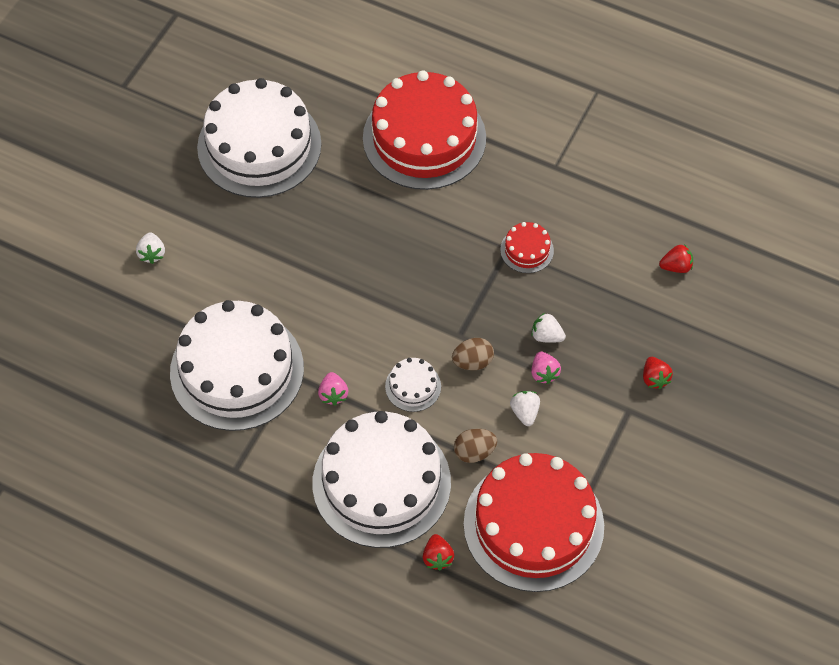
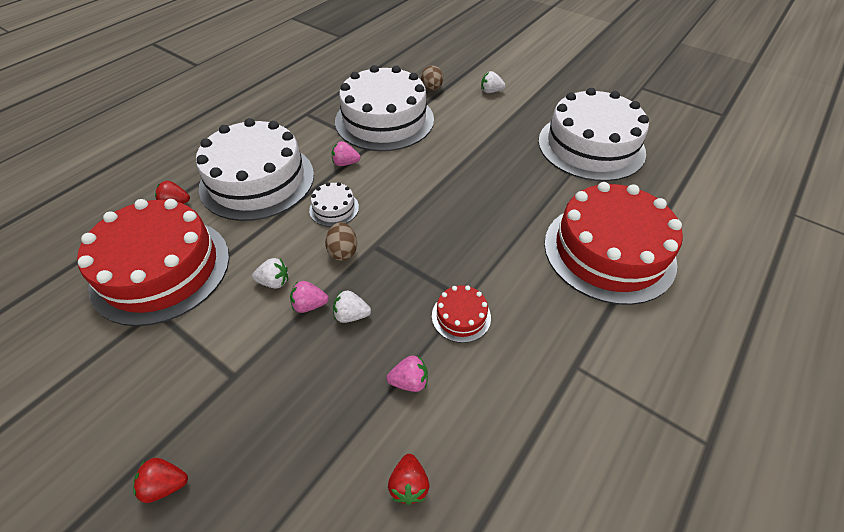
camera: 100 degrees right, 10 degrees down
brown egg [454,428,497,463] -> brown egg moved to [421,65,443,91]
white strawberry [531,313,566,343] -> white strawberry turned 120 degrees counterclockwise [333,291,371,323]
red strawberry [643,357,673,389] -> red strawberry moved to [133,458,188,503]
none -> pink strawberry [387,356,428,392]

